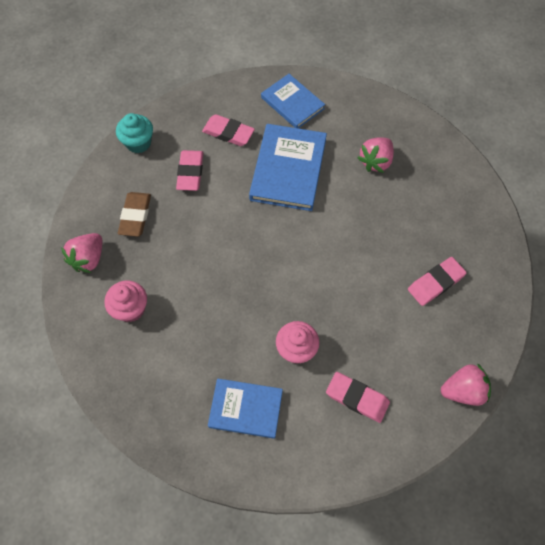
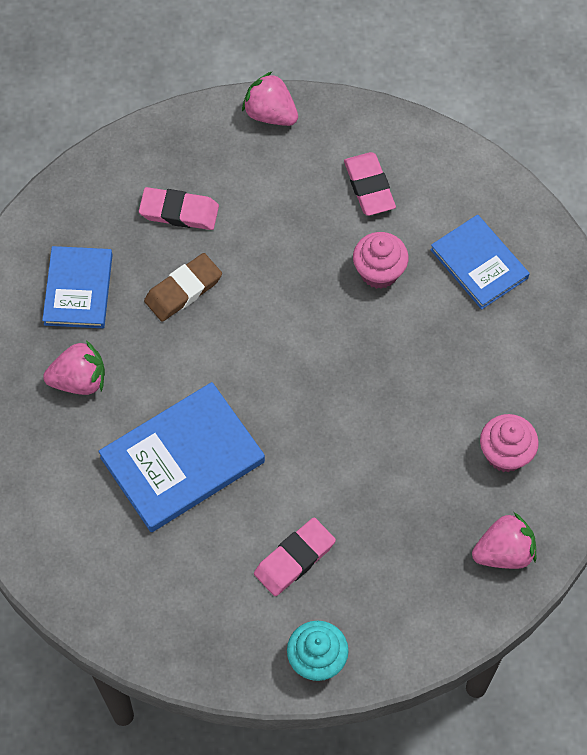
camera: 135 degrees left, 0 degrees up
brown eraser [118,192,151,237] -> brown eraser moved to [144,253,222,322]
pink eraser [202,114,255,146] -> none
blue book [261,74,325,128] -> blue book moved to [42,246,112,328]

